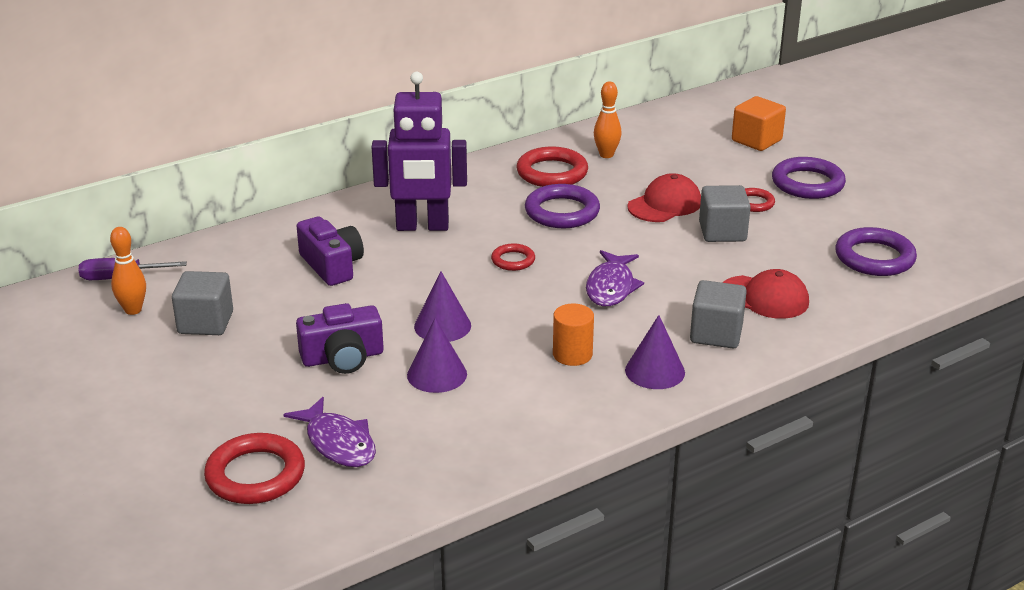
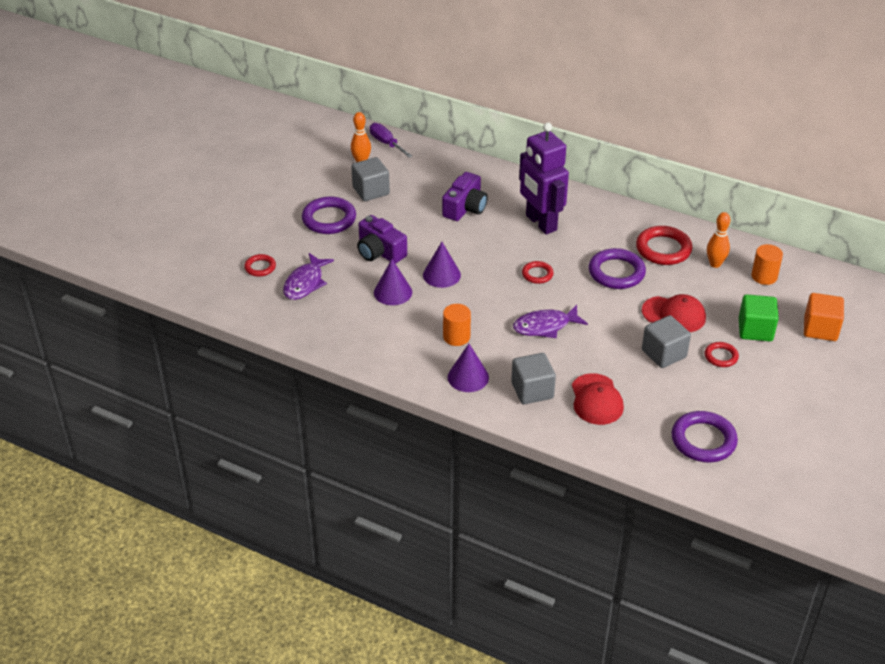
camera: 60 degrees right, 10 degrees up
red ring [204,433,305,504] -> red ring [244,254,276,277], size x0.55
purple ring [772,157,846,199] -> purple ring moved to [302,197,356,234]
none -> green cube [739,294,779,341]
none -> orange cylinder [751,244,783,285]

